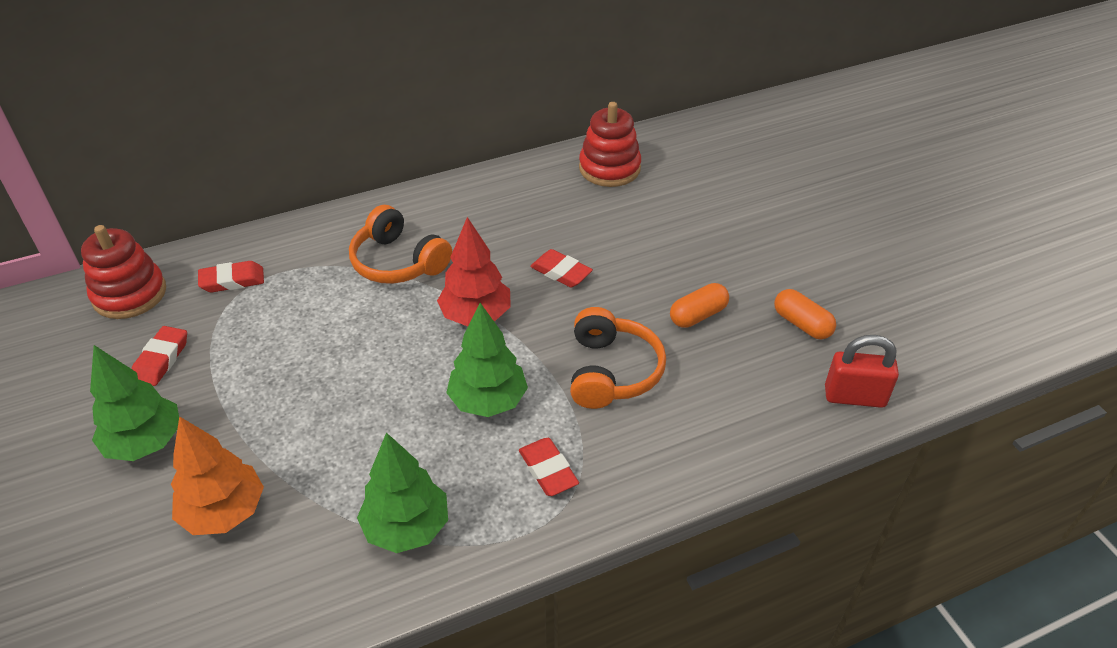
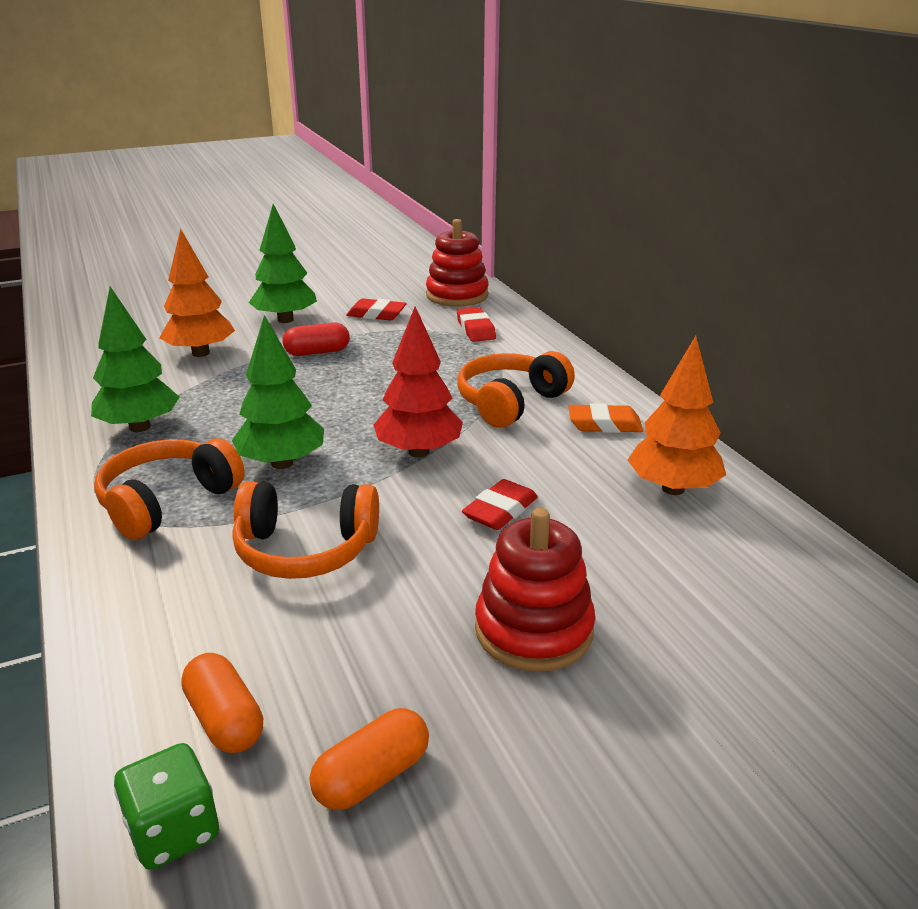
camera: 90 degrees right, 15 degrees down
red eraser [519,438,579,496] -> orange headphones [94,438,245,540]
red stacking toy [579,102,641,187] -> red stacking toy moved to [475,508,595,672]
orange capsule [670,283,729,328] -> orange capsule moved to [181,653,263,753]
red padlock [825,335,899,408] -> green dice [114,743,219,870]
none -> red capsule [283,322,350,356]
none -> orange eraser [568,403,643,433]
none -> orange tree [628,336,726,495]

